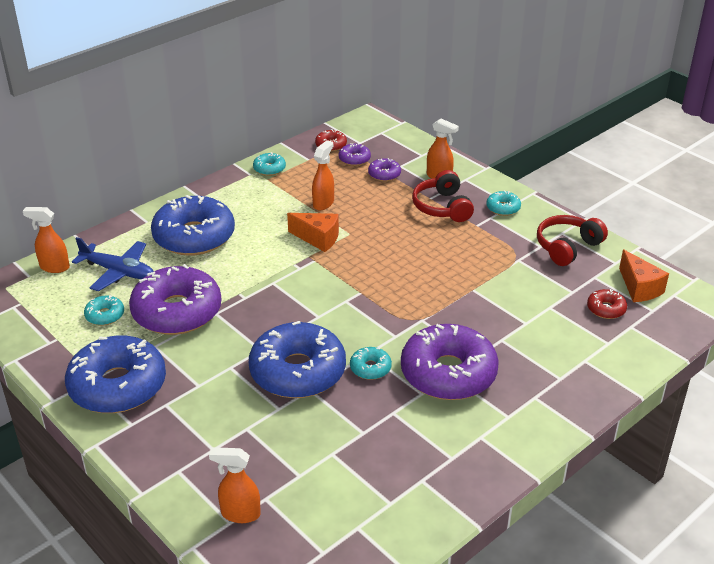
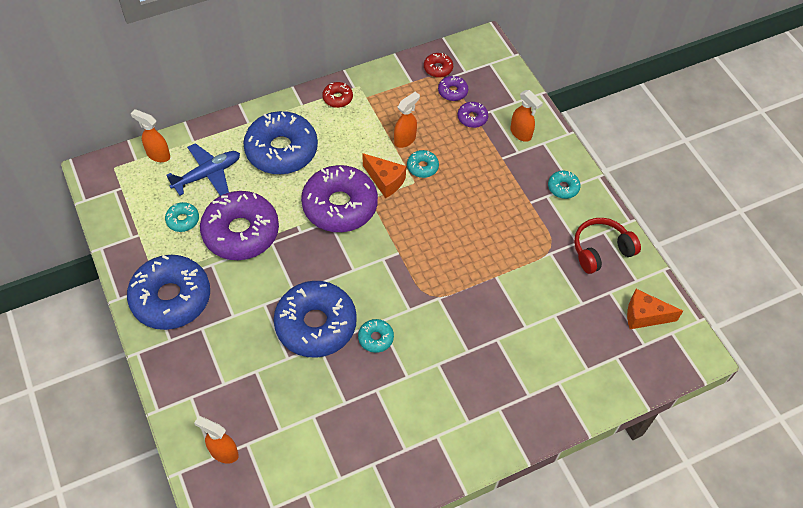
camera: 15 degrees right, 20 degrees up
blue plane [72,237,154,291] -> blue plane turned 75 degrees counterclockwise [166,143,240,196]
turquoise donut [253,152,286,176] -> turquoise donut moved to [407,150,439,178]
purple donut [401,324,499,400] -> purple donut moved to [301,165,378,232]
red headphones [412,170,474,222] -> none
red donut [587,289,627,319] -> red donut moved to [322,82,353,108]
orange cheese [619,249,669,302] -> orange cheese turned 105 degrees clockwise [627,289,683,329]

